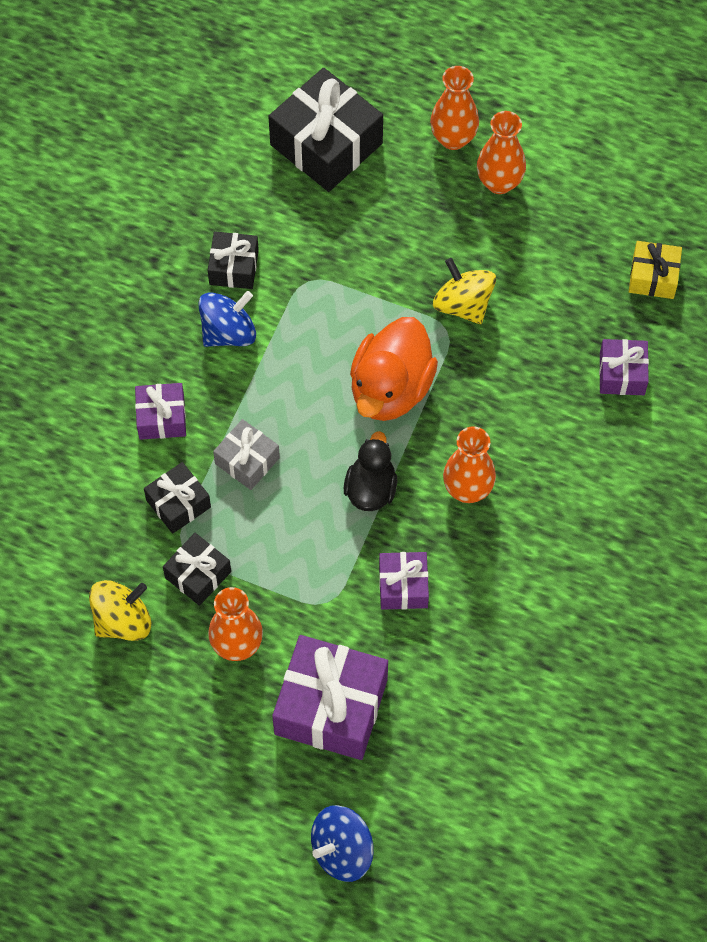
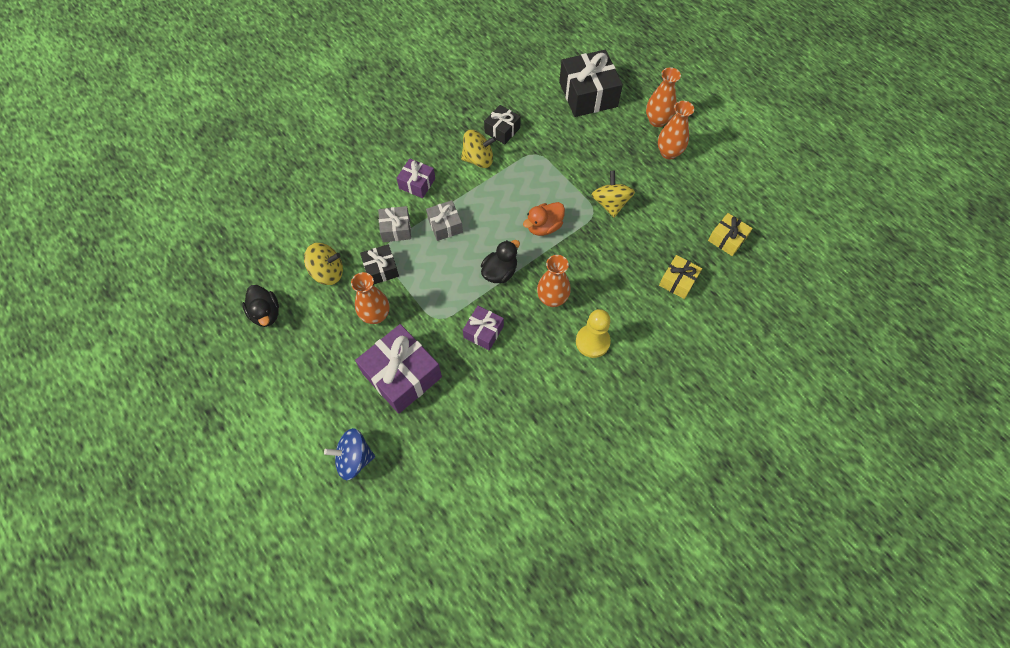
camera: 30 degrees right, 0 degrees up
black gift [144,462,211,534] -> grey gift [378,206,411,242]
blue spinning top [198,291,256,347] -> yellow spinning top [461,130,496,168]
orange duck [350,317,438,421] -> orange duck [523,202,565,236], size x0.63
purple gift [599,339,649,395] -> yellow gift [659,255,702,299]
none -> black duck [242,285,279,327]
none -> yellow pawn [576,309,611,358]

